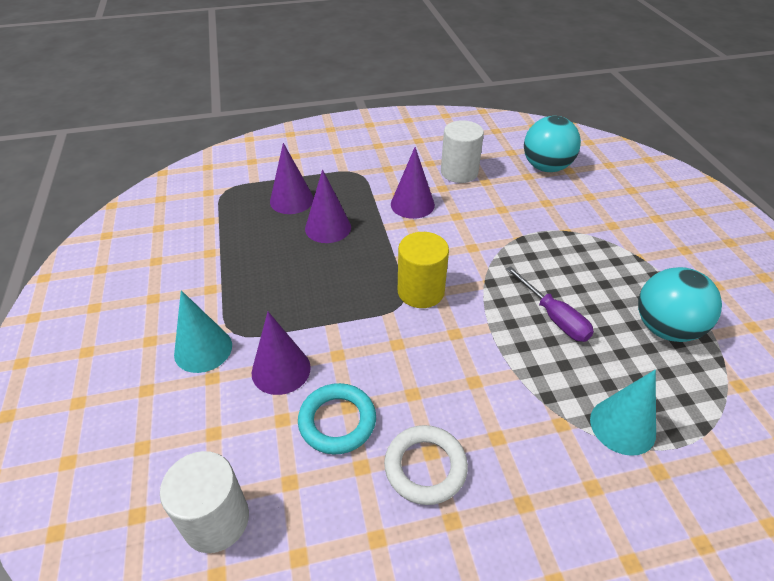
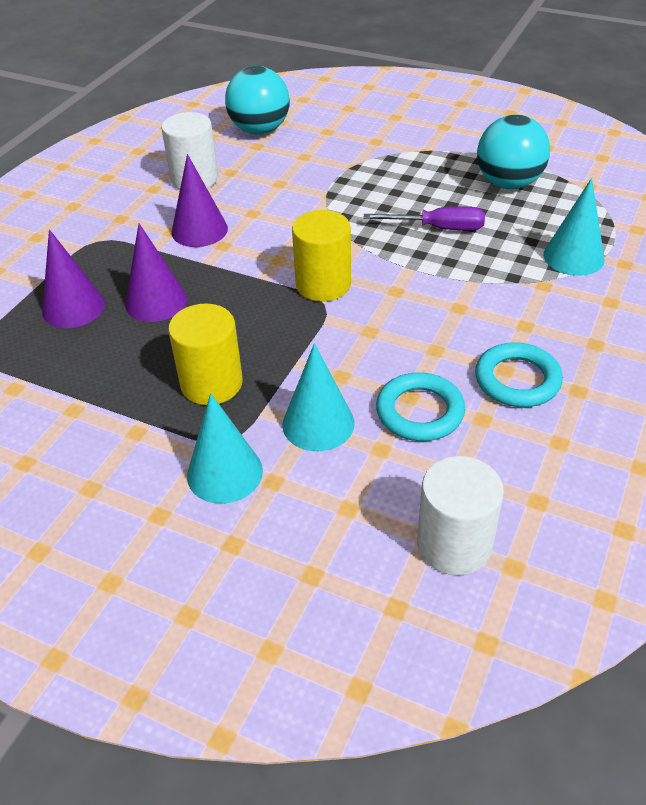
camera: 50 degrees left, 0 degrees up
purple cone [252,312,311,395] -> turquoise cone [283,343,355,451]
white ring [384,425,468,505] -> turquoise ring [475,342,563,407]
none -> yellow cylinder [168,304,243,405]

